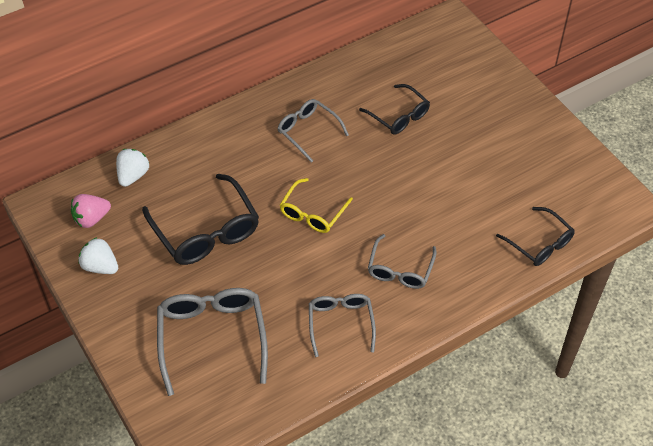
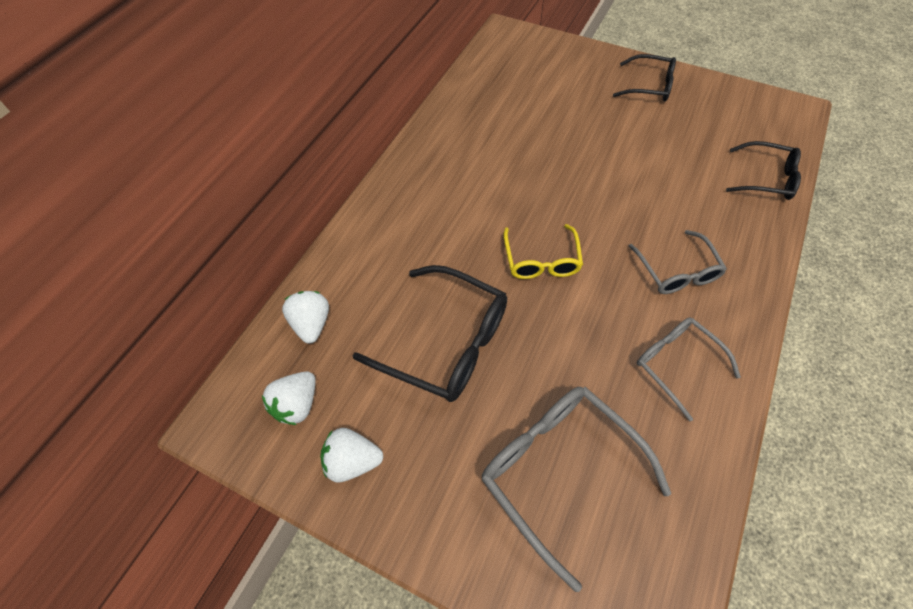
camera: 30 degrees left, 5 degrees up
pink strawberry [71,194,111,228] -> white strawberry [262,371,315,425]
grey glasses [277,99,349,163] -> none
black glasses [359,84,430,135] -> black glasses moved to [613,54,676,101]

